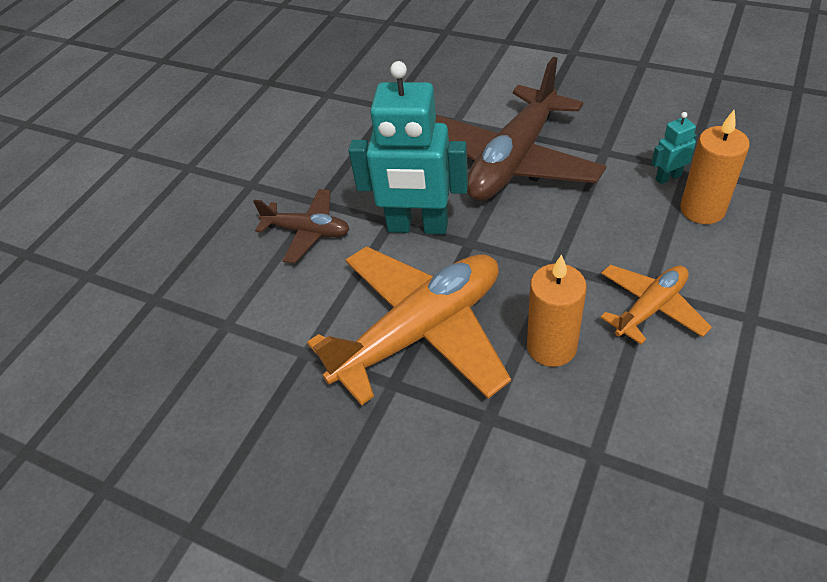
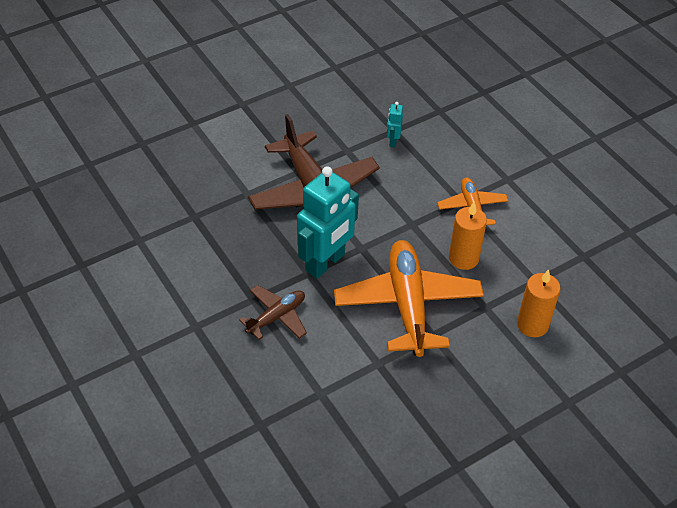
camera: 65 degrees left, 0 degrees up
orange candle [680,110,750,224] -> orange candle moved to [517,269,560,338]

